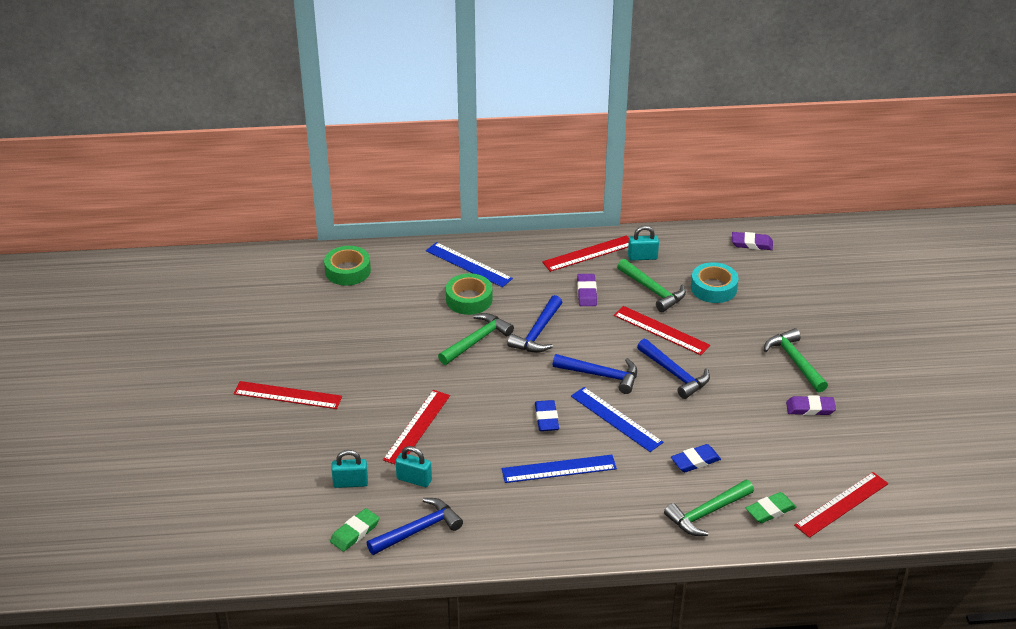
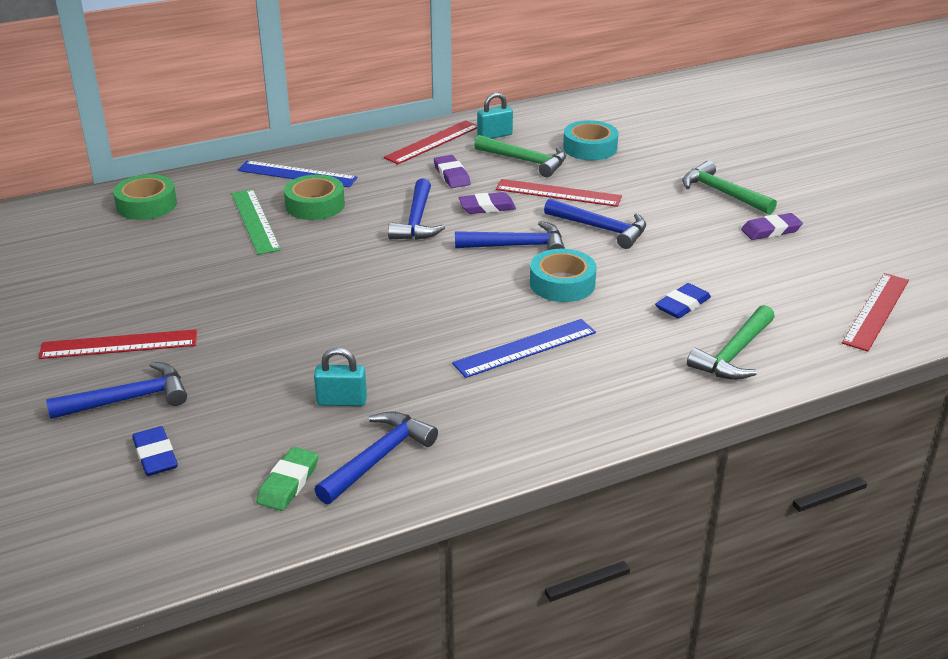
camera: 20 degrees left, 5 degrees down
turquoise padlock [331,450,368,488] -> none
red ruler [383,390,450,465] -> none
green hammer [438,313,514,365] -> none
blue eraser [535,400,559,431] -> blue eraser moved to [132,426,178,476]
blue ruler [571,387,663,452] -> turquoise tape [530,249,596,302]
purple eraser [732,232,773,250] -> purple eraser moved to [458,192,516,214]
green eraser [746,492,796,523] -> none
none -> blue hammer [46,362,187,419]
none -> green ruler [231,189,281,255]

